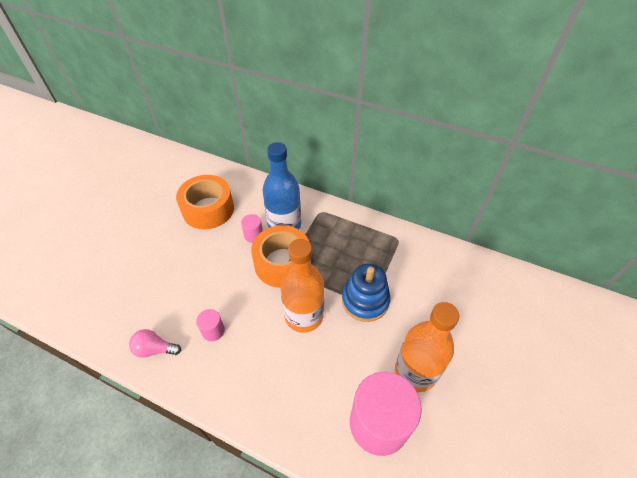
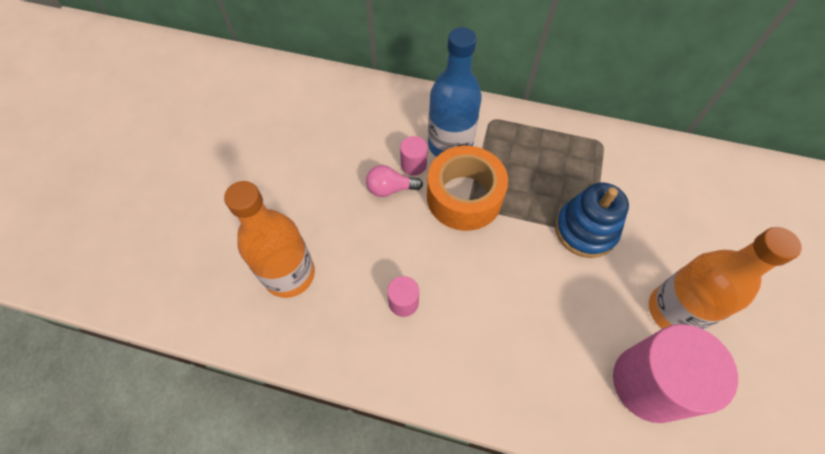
camera: 10 degrees left, 10 degrees up
pink light bulb [129,329,181,358] -> pink light bulb moved to [366,165,423,197]
orange tape [176,175,234,230] -> none
orange bottle [280,239,324,333] -> orange bottle moved to [224,181,315,298]

